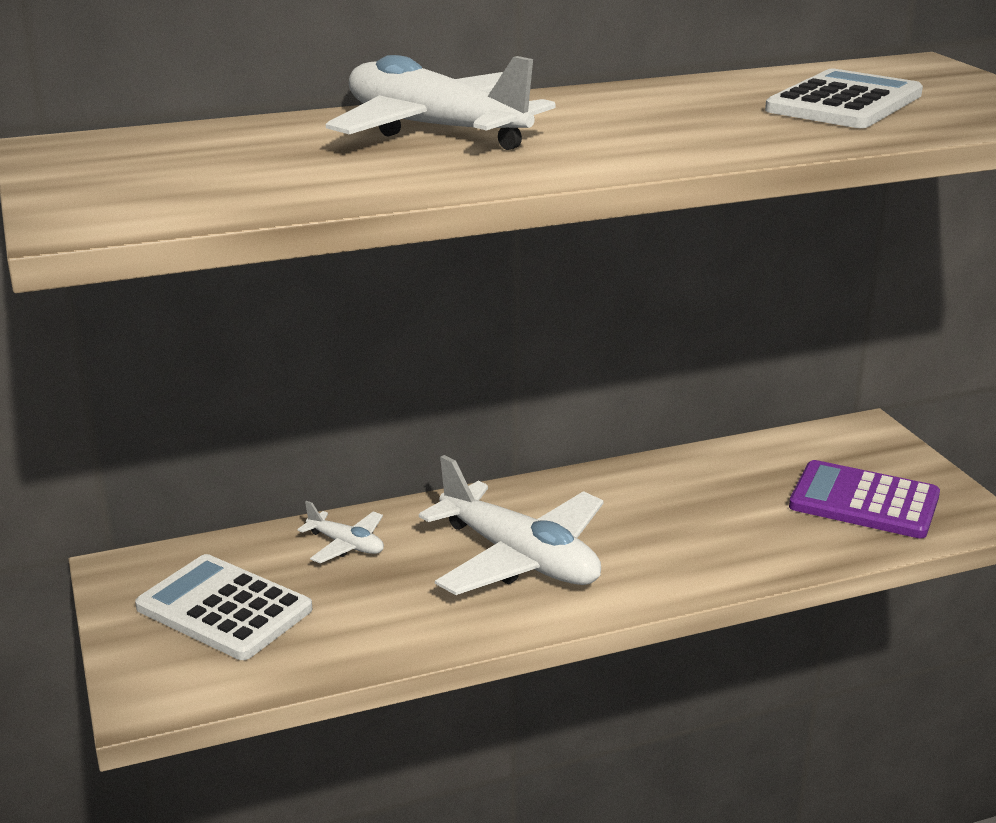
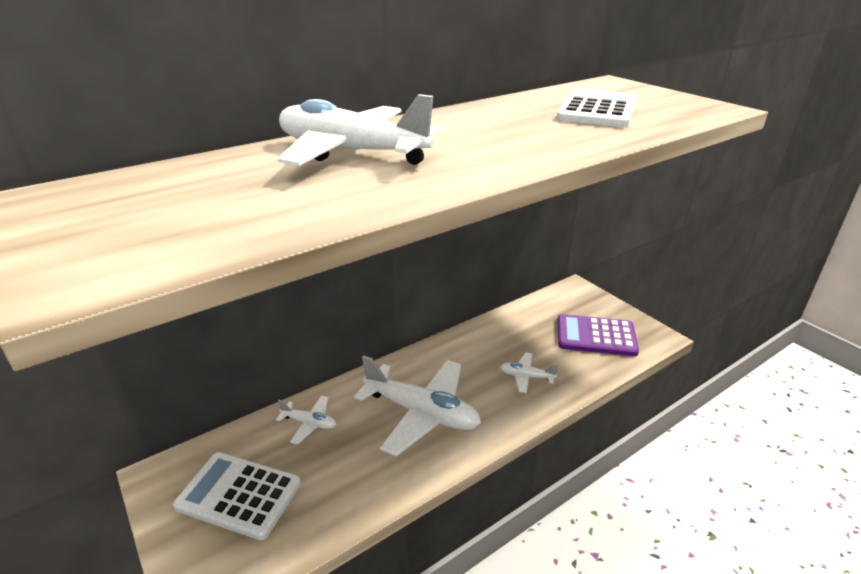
camera: 15 degrees left, 5 degrees up
none -> white plane [500,353,558,393]

